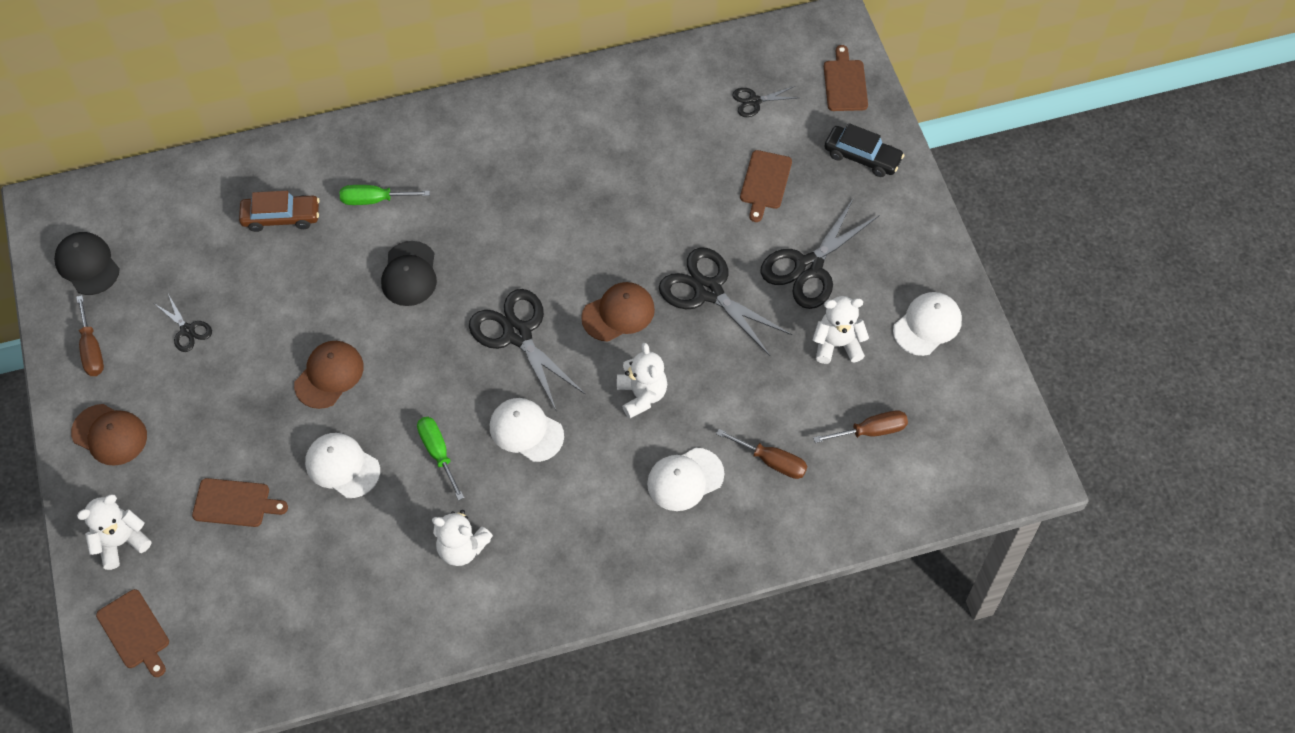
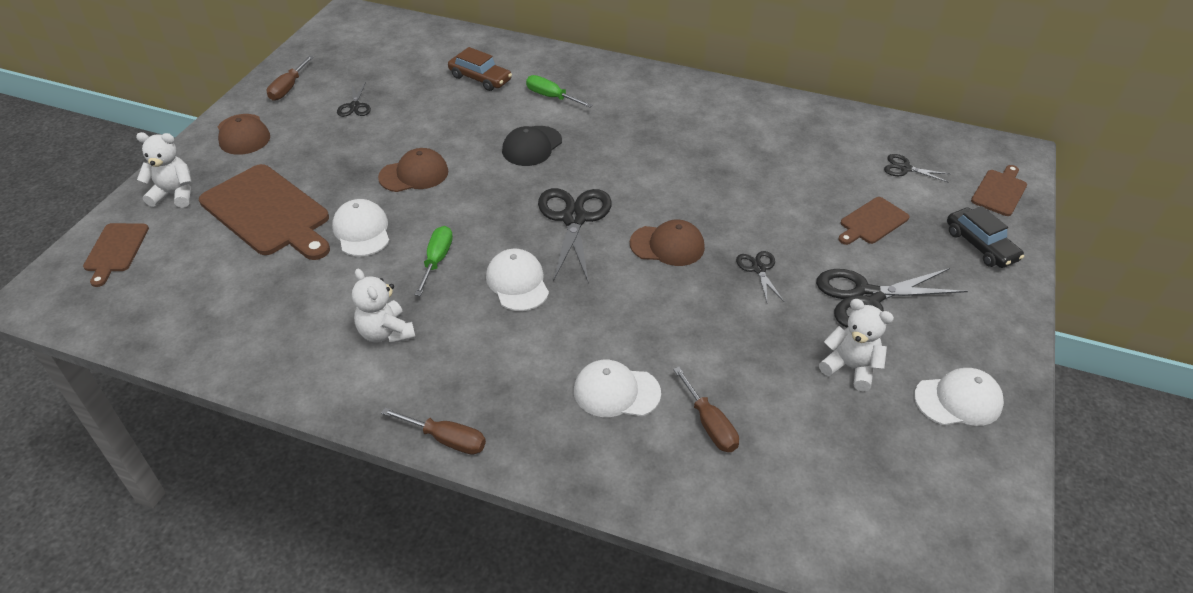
camera: 35 degrees right, 15 degrees down
black cap [54,232,120,295] -> none
brown cutting board [192,478,288,527] -> brown cutting board [199,164,330,260], size x1.91
white teddy bear [617,343,667,419] -> none
black scissors [659,247,792,356] -> black scissors [736,251,784,302], size x0.50
brown screwdriver [813,410,908,443] -> brown screwdriver moved to [381,408,486,455]

